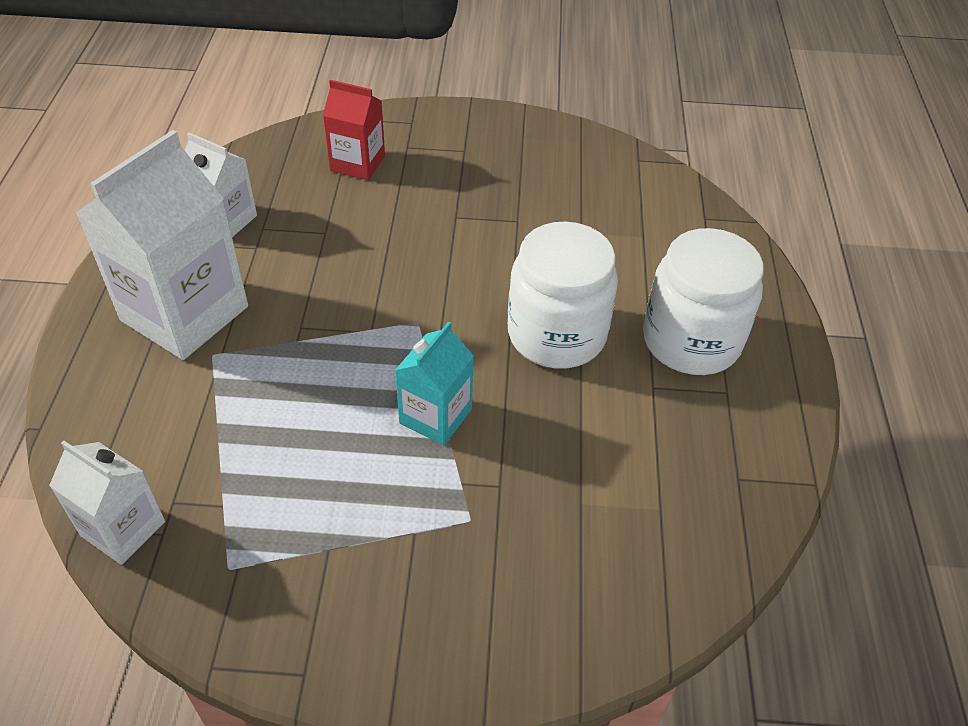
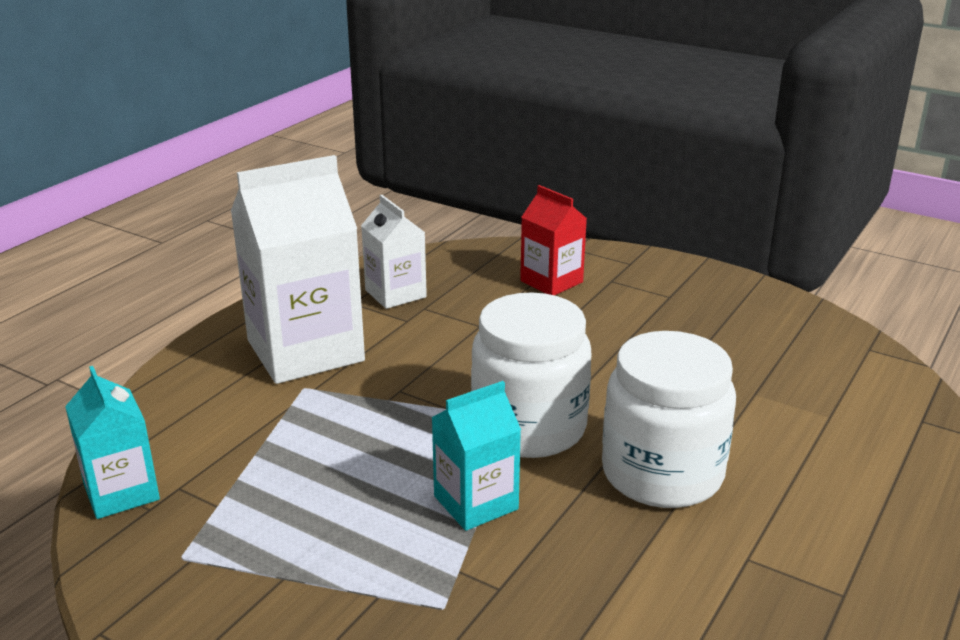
camera: 30 degrees right, 20 degrees down
white carton [49,441,165,565] -> turquoise carton [65,366,160,519]
white jar [643,228,764,375] -> white jar moved to [471,293,591,458]

